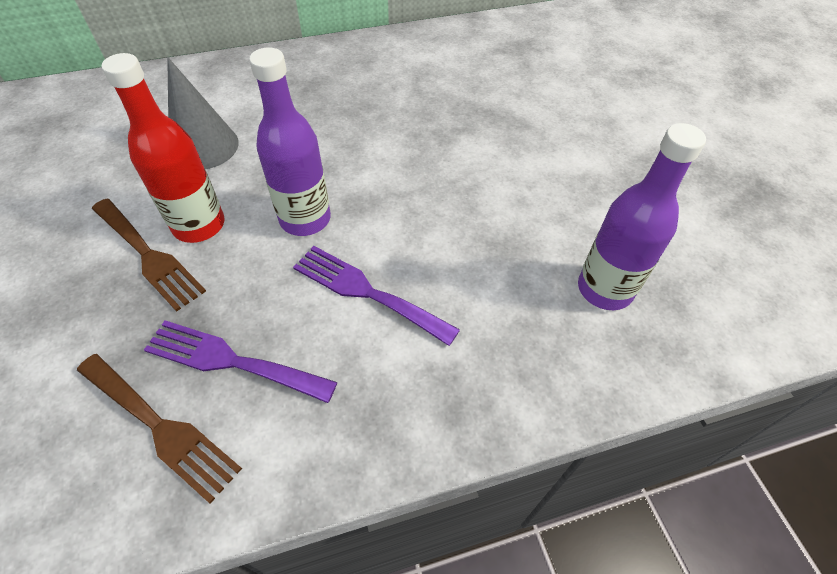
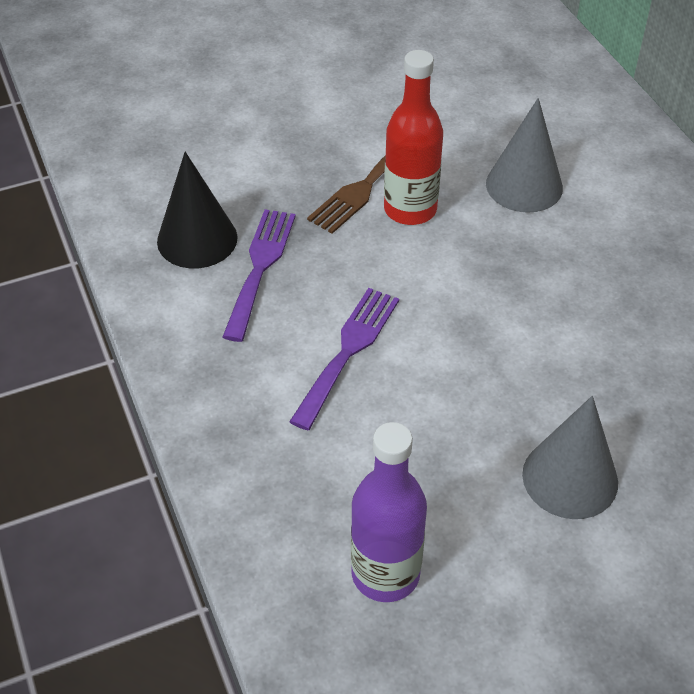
camera: 85 degrees right, 5 degrees down
brown fork [77,354,242,504] -> black cone [157,152,238,268]
purple bottle [249,47,331,236] -> none
none -> grey cone [522,396,618,519]

